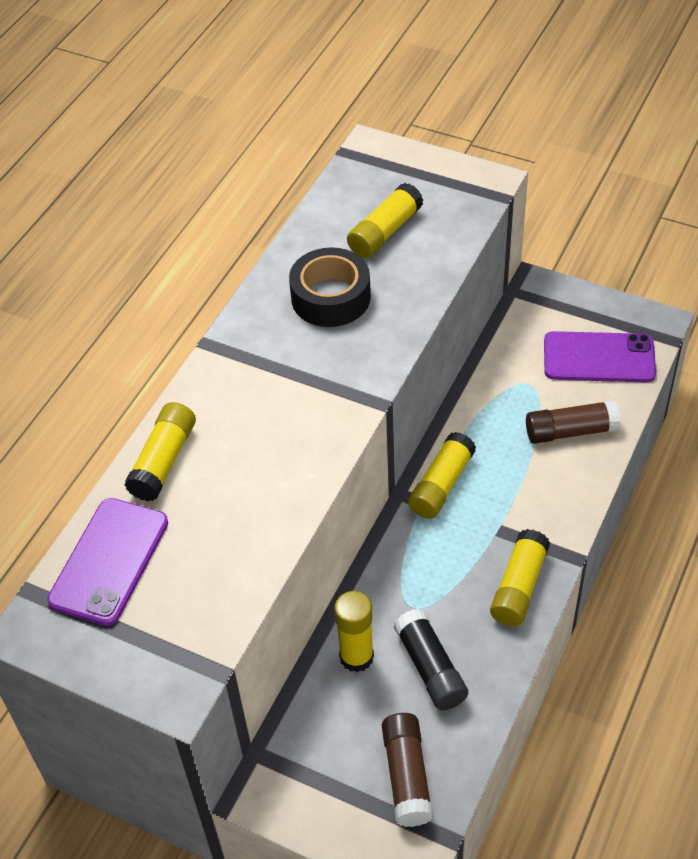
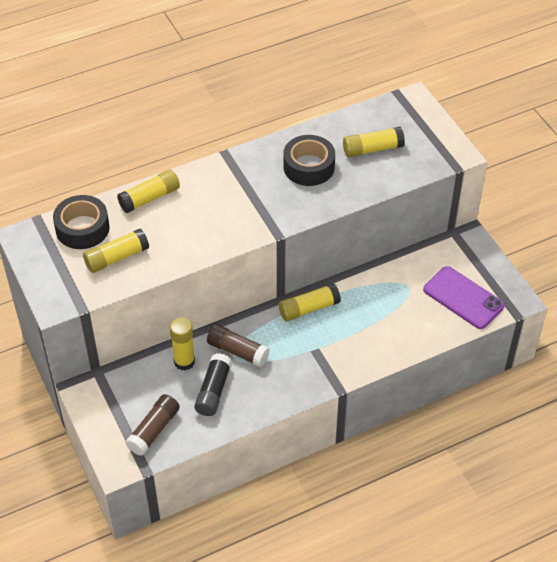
camera: 35 degrees right, 0 degrees up
purple phone [47,498,168,626] -> black tape [53,195,110,249]
yellow glue stick [490,529,550,626] -> yellow glue stick moved to [83,229,149,273]
brown glue stick [526,400,621,444] -> brown glue stick moved to [207,324,270,367]

